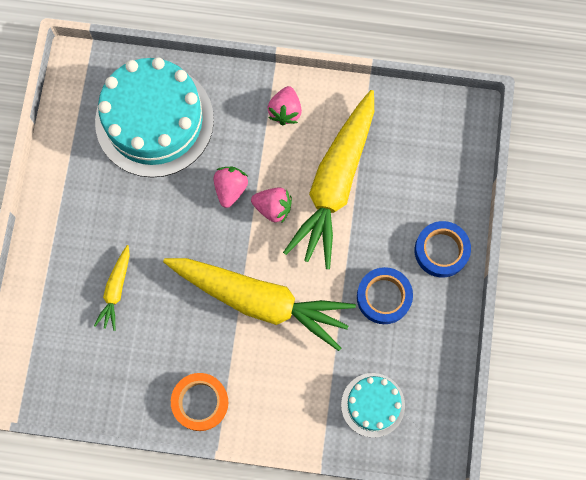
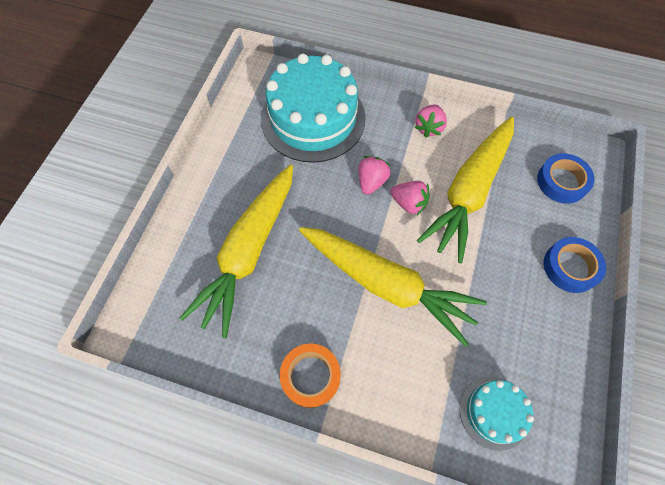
camera: 10 degrees right, 10 degrees down
yellow carrot [94,245,130,331] -> yellow carrot [180,165,293,338], size x2.23
blue tape [357,267,413,324] -> blue tape moved to [537,153,595,204]

